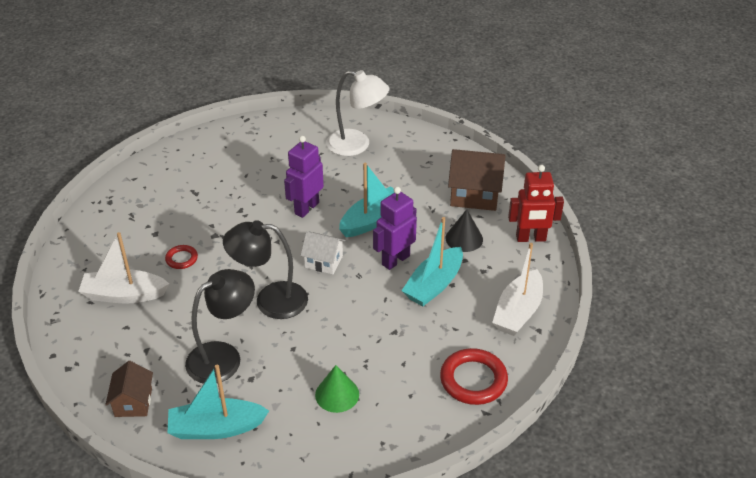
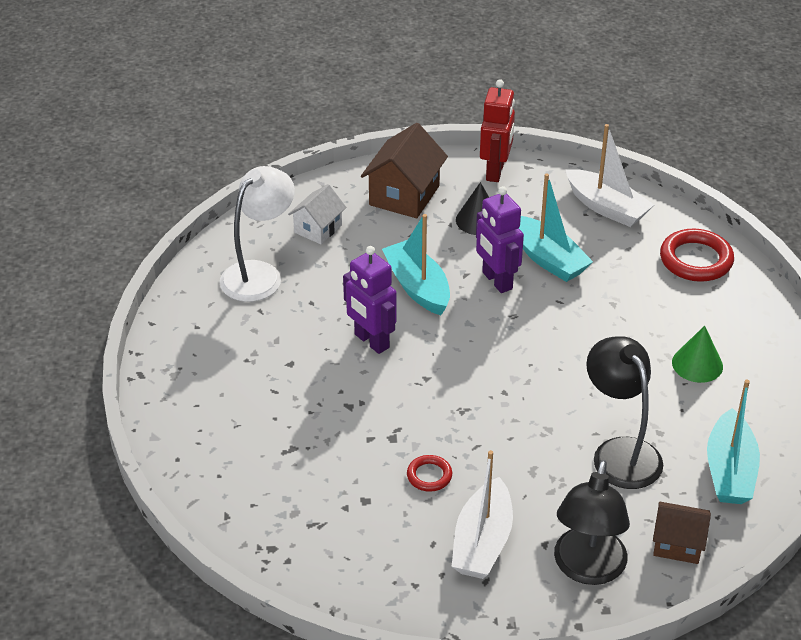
camera: 75 degrees left, 0 degrees up
black lamp [223,220,308,319] -> black lamp moved to [554,460,630,585]
white house [301,231,346,274] -> white house moved to [288,184,346,244]

